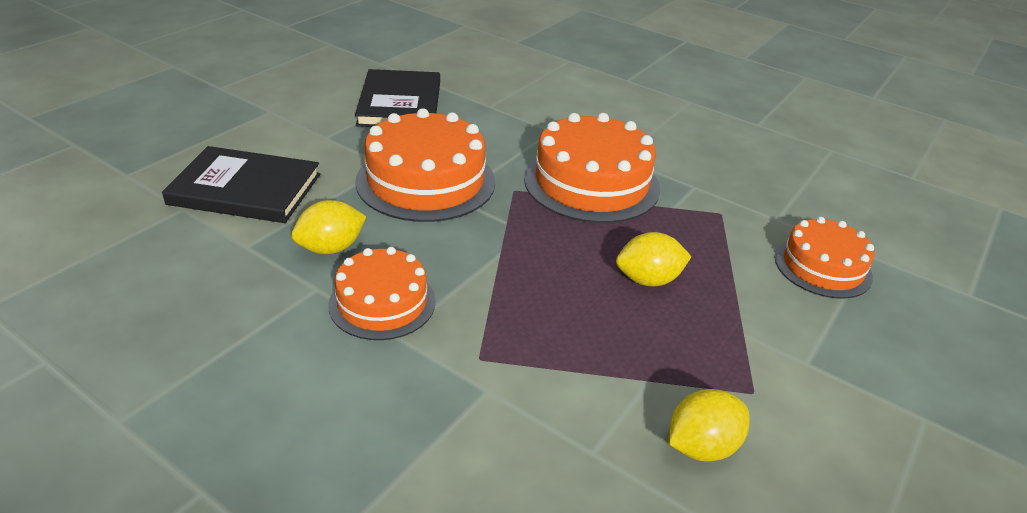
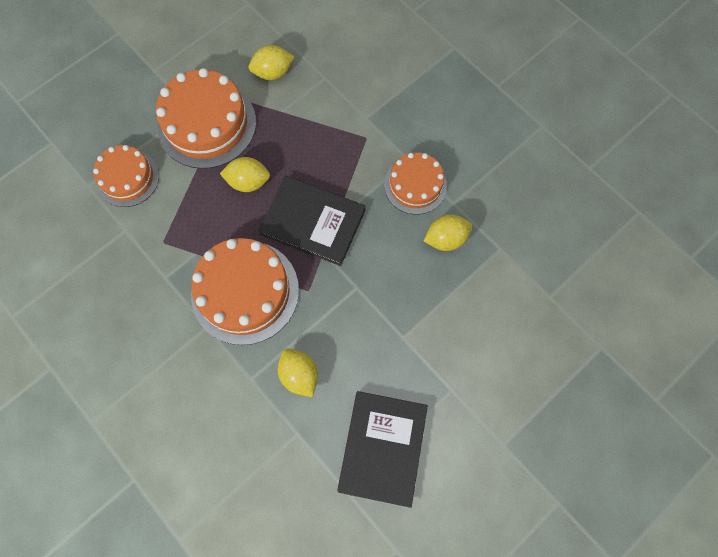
camera: 165 degrees left, 35 degrees up
black book [162,146,320,223] -> black book moved to [258,176,366,266]
orange cake [355,108,495,222] -> orange cake moved to [156,68,256,169]
none -> yellow lemon [278,349,318,397]

